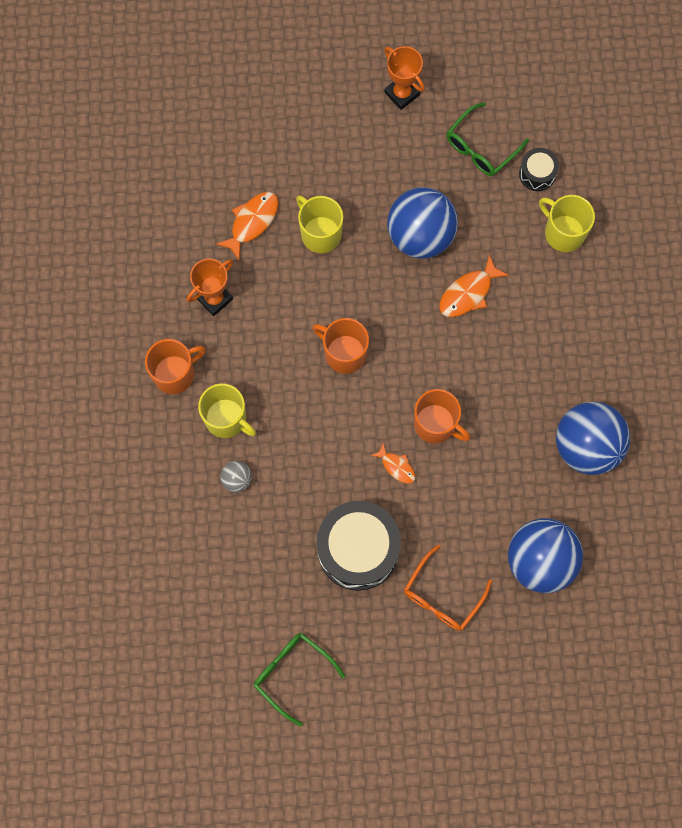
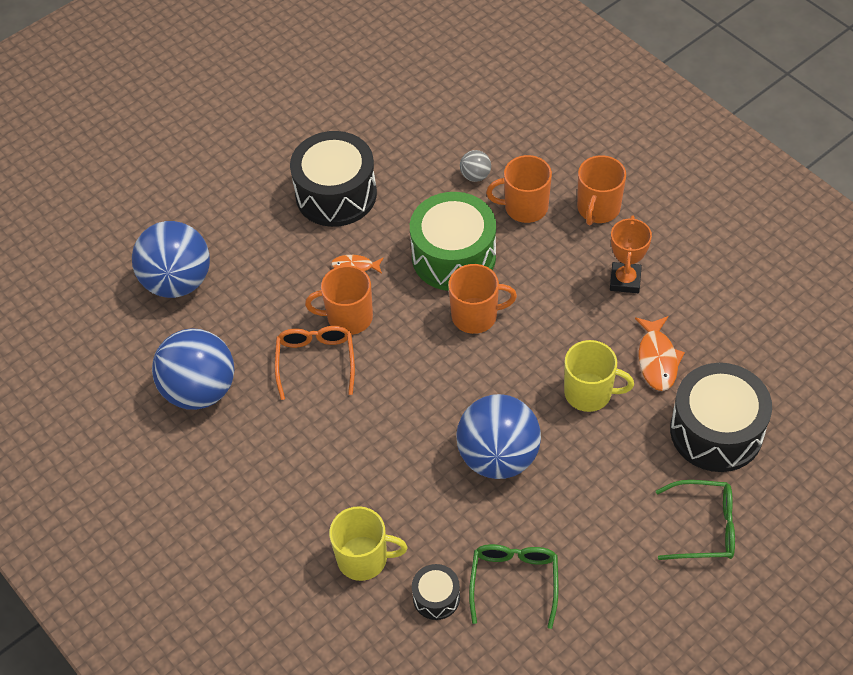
camera: 145 degrees right, 20 degrees down
yellow mug [198,384,256,438] -> orange mug [486,155,552,223]
green glasses [254,633,345,727] -> green glasses moved to [656,480,735,560]
orange trophy [384,46,425,110] -> none
orange glasses [404,544,492,631] -> orange glasses moved to [275,326,355,400]
orange fish [439,255,509,317] -> none
none -> green drum [410,192,496,291]
none -> black drum [670,363,772,472]

